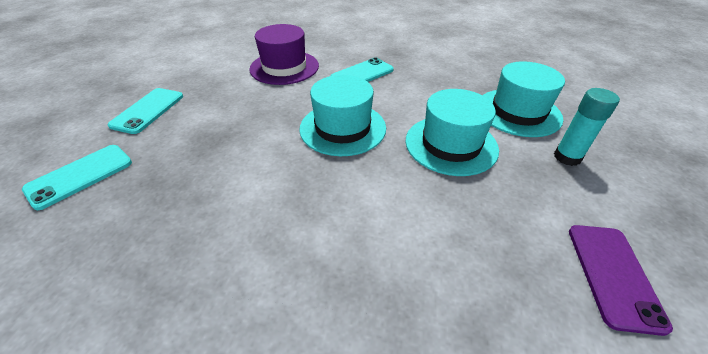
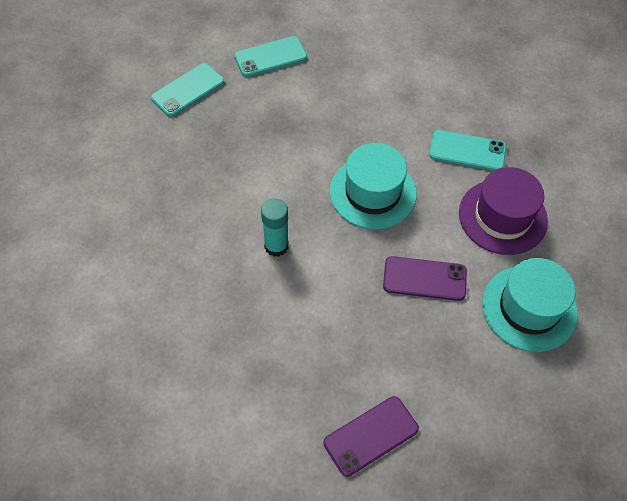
camera: 50 degrees right, 15 degrees up
turquoise phone [22,145,132,210] -> turquoise phone turned 45 degrees counterclockwise [151,63,224,117]
purple hat [249,24,319,85] -> purple hat moved to [459,167,548,255]
turquoise hat [406,89,499,176] -> purple phone [383,256,467,301]
turquoise glue stick [554,88,620,166] -> turquoise glue stick moved to [261,198,289,257]

